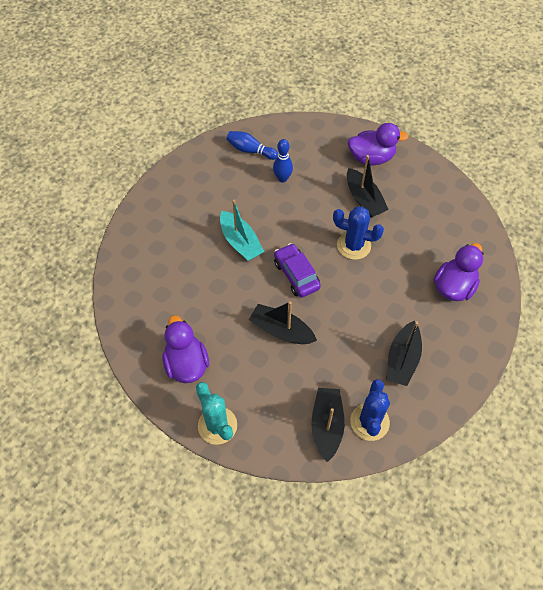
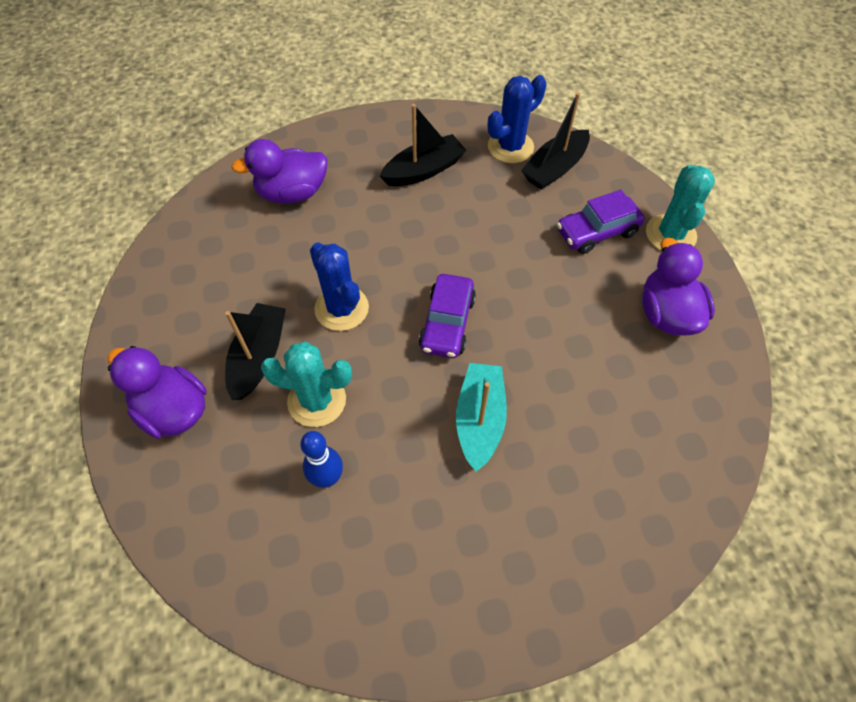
camera: 140 degrees left, 0 degrees up
purple duck [163,315,209,383] -> purple duck turned 150 degrees clockwise [642,238,715,336]
blue bowling pin [227,131,278,160] -> none
black boat [249,301,317,344] -> none
none -> turquoise cactus [261,342,352,427]
none -> purple car [557,190,645,254]

